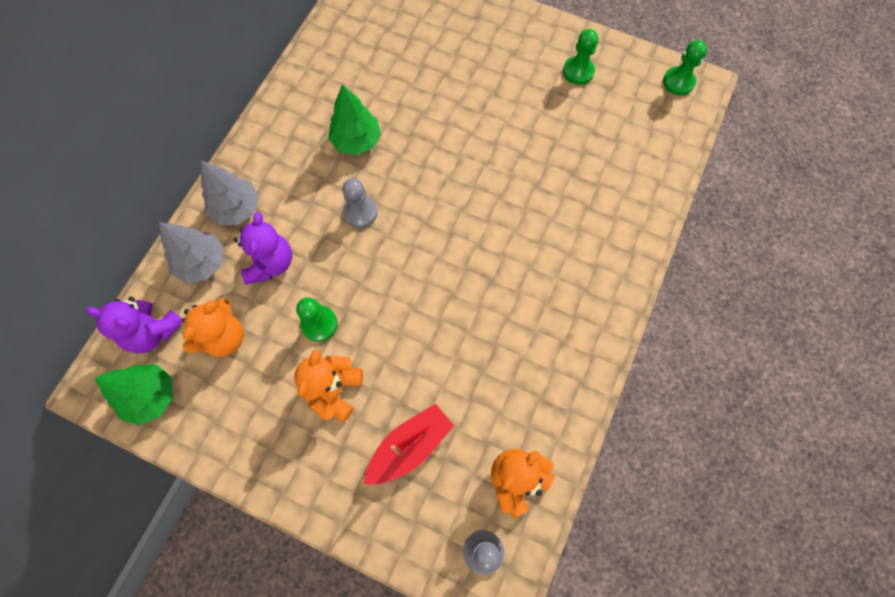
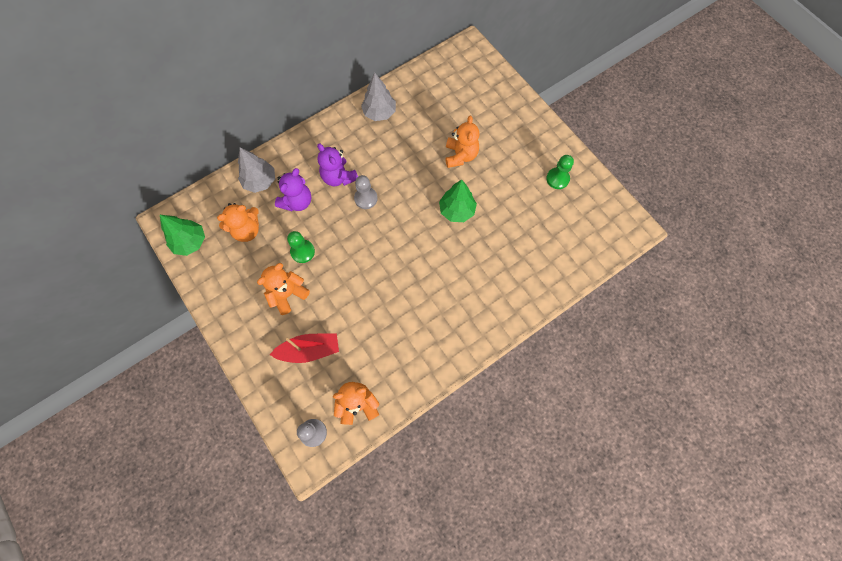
camera: 30 degrees right, 0 degrees up
purple teddy bear [86,297,183,354] -> purple teddy bear moved to [317,143,358,186]
grey tree [201,161,259,225] -> grey tree moved to [361,73,396,121]
green tree [328,84,381,155] -> green tree moved to [439,180,477,222]
green pawn [663,40,707,95] -> none
none -> orange teddy bear [445,115,480,168]

